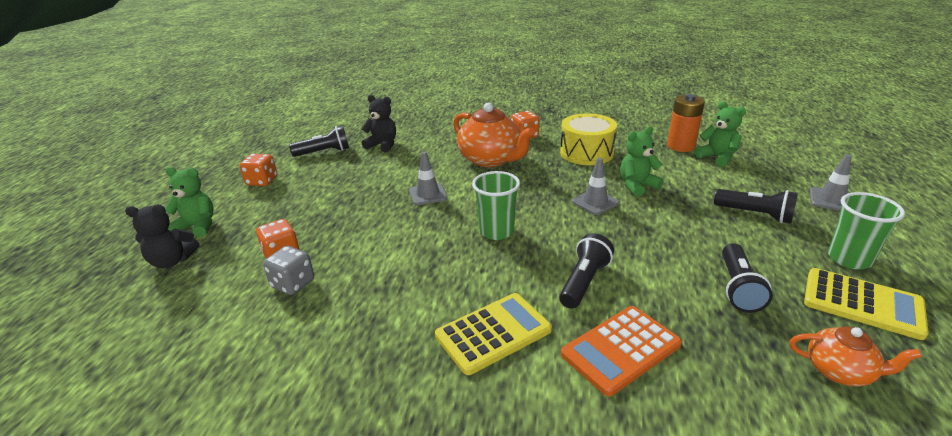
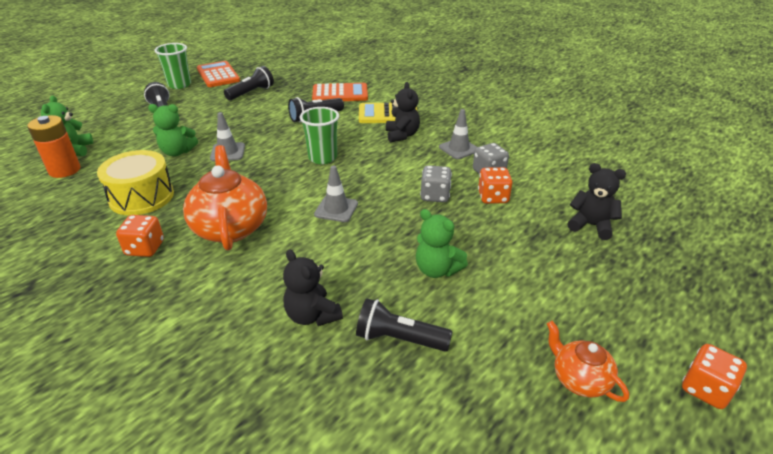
camera: 150 degrees left, 5 degrees up
green teddy bear [165,167,213,237] -> green teddy bear moved to [416,209,468,278]
orange dice [240,154,277,186] -> orange dice moved to [682,344,747,409]
orange teapot [790,326,922,386] -> orange teapot moved to [547,321,629,402]
yellow calculator [804,268,929,340] -> orange calculator [197,61,240,87]
grey traffic cone [810,154,852,211] -> grey traffic cone moved to [439,109,477,159]
none -> black teddy bear [386,82,420,142]
none -> grey dice [420,165,452,202]

